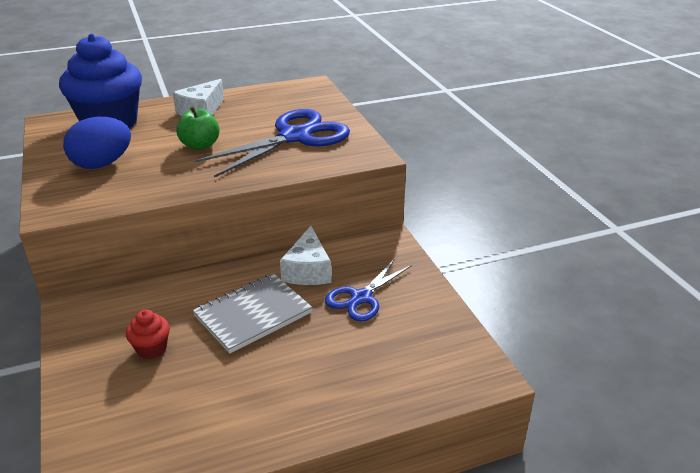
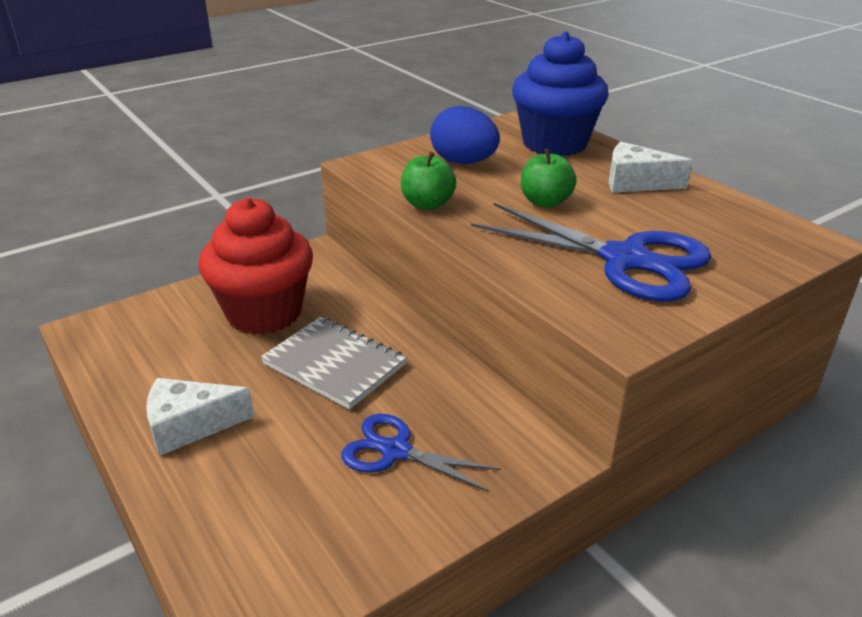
camera: 75 degrees right, 0 degrees up
red cupcake [126,309,170,359] -> red cupcake [198,197,313,335], size x2.42
white cheese [280,226,331,285] -> white cheese moved to [146,378,254,456]
none -> green apple [401,151,456,210]

